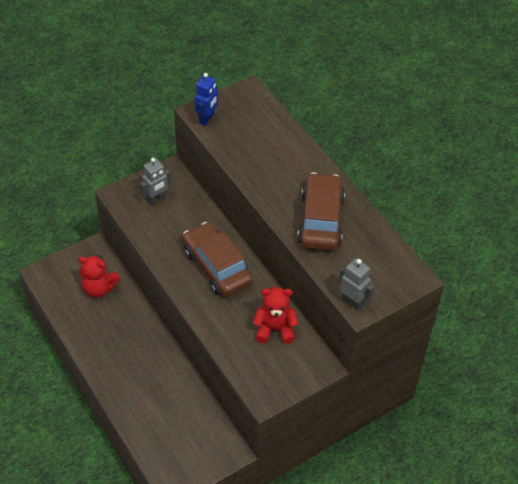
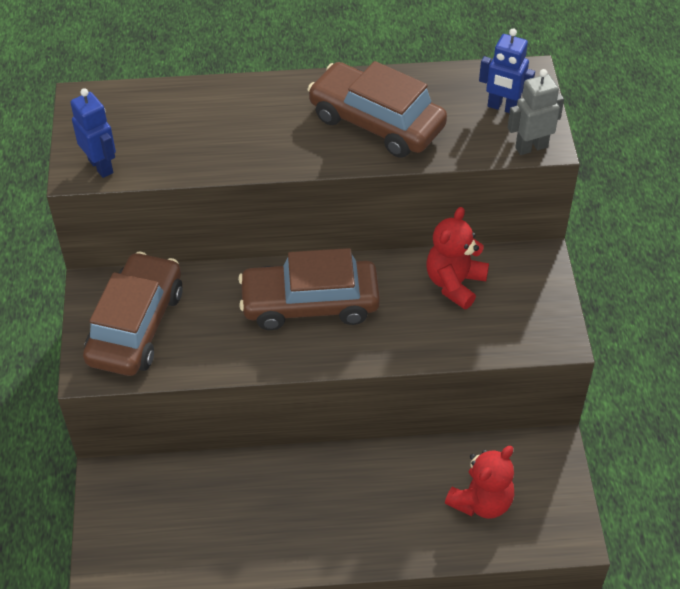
camera: 60 degrees left, 0 degrees up
red teddy bear [78,255,120,298] -> red teddy bear moved to [445,446,514,519]
grey robot [140,158,171,205] -> brown car [83,251,183,376]
none -> blue robot [479,28,535,113]

